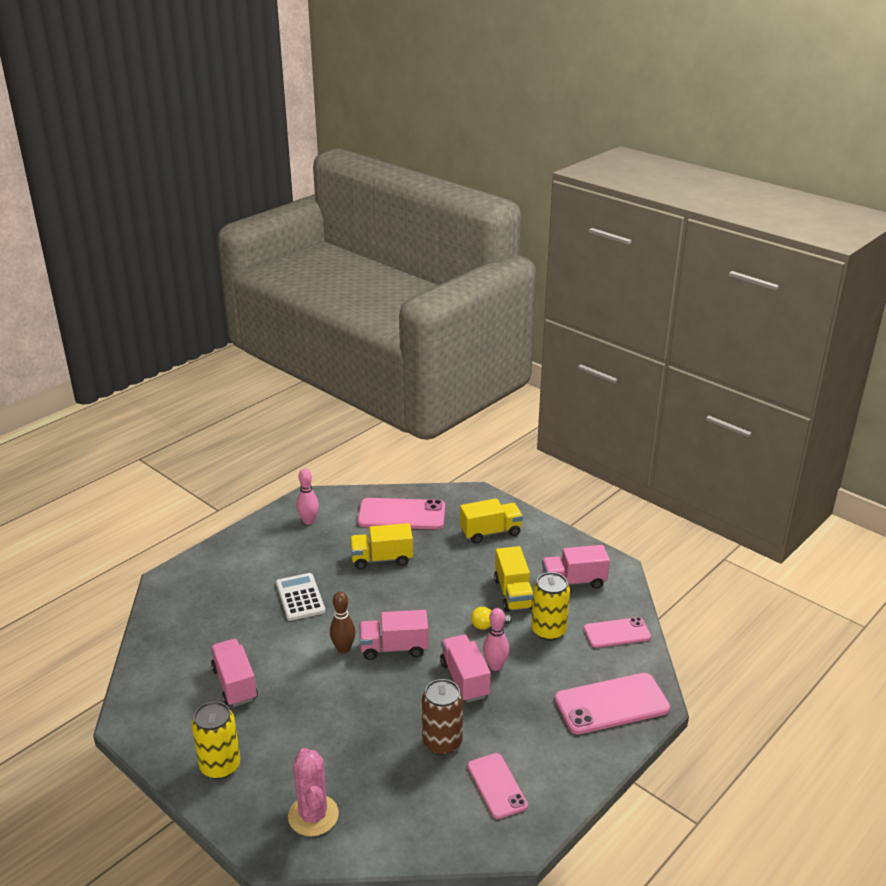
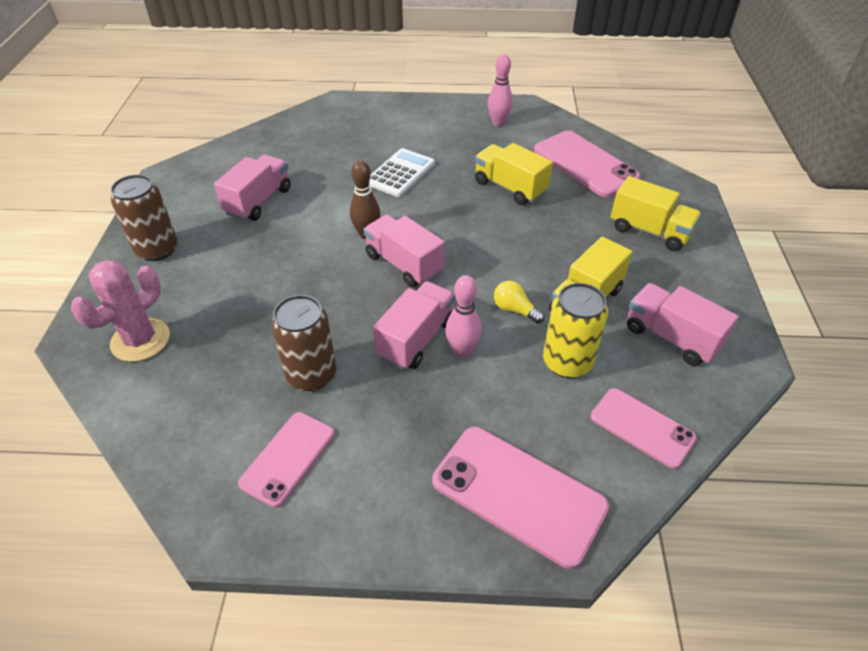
camera: 50 degrees right, 15 degrees up
yellow can [192,701,241,779] -> brown can [110,175,178,261]

